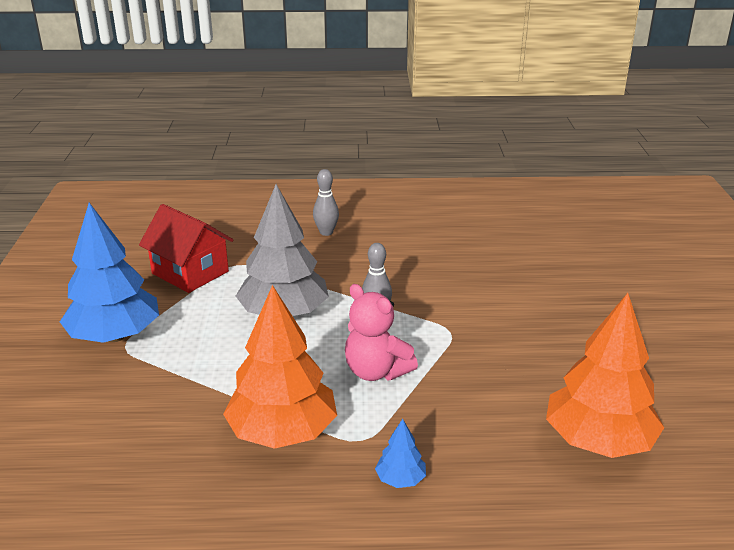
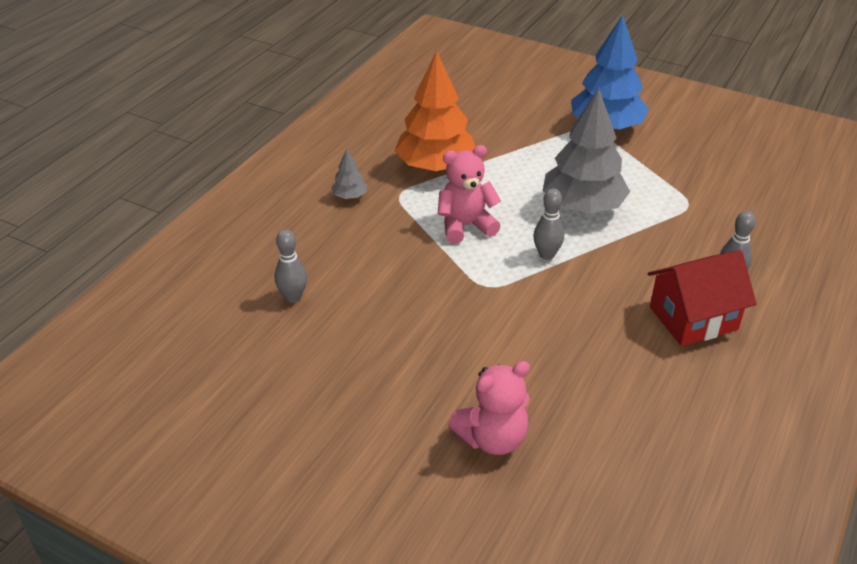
camera: 120 degrees right, 10 degrees up
red house [139,204,233,293] -> red house moved to [648,250,757,346]
blue tree [375,419,426,488] -> grey tree [331,149,367,199]
orange tree [546,293,664,458] -> grey bowling pin [275,229,307,303]
none -> pink teddy bear [448,361,530,455]

